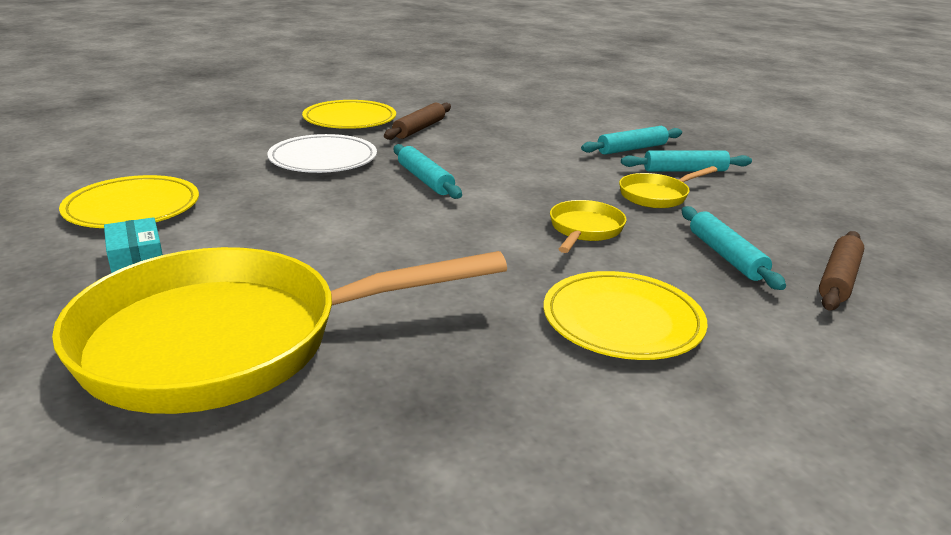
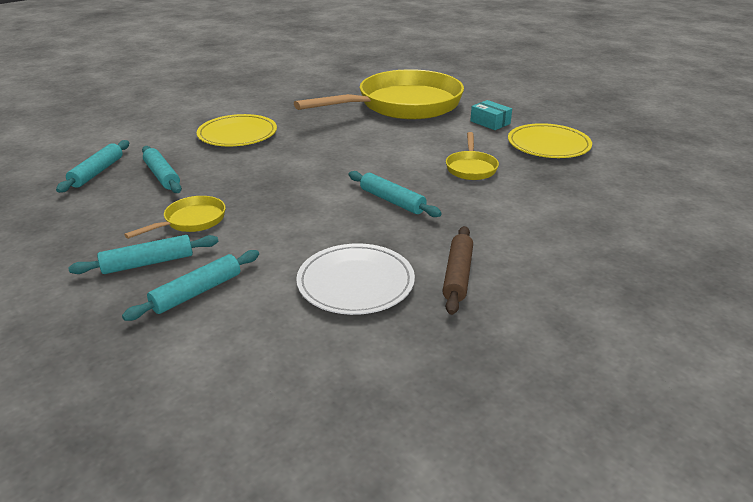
camera: 165 degrees right, 5 degrees up
white plate [267,134,377,173] -> white plate moved to [296,243,415,315]
yellow plate [302,100,396,129] -> none
yellow pan [550,200,626,253] -> yellow pan moved to [446,132,499,180]
brown rolling pin [819,231,864,311] -> turquoise rolling pin [56,140,129,193]

